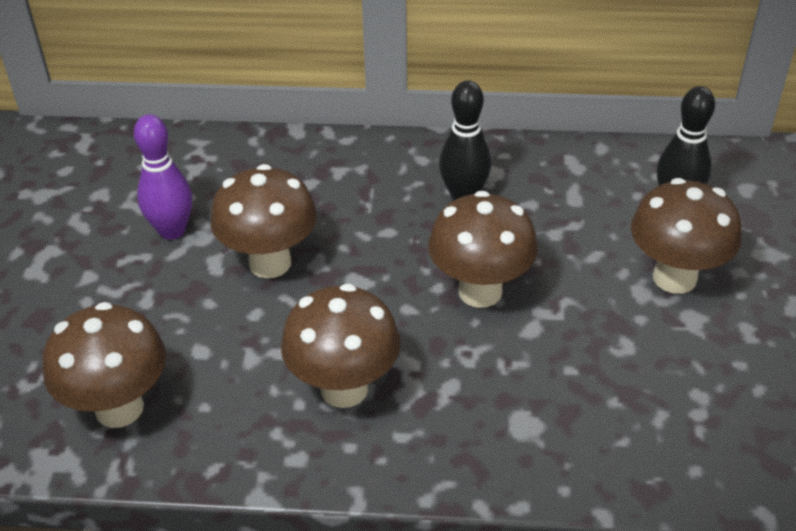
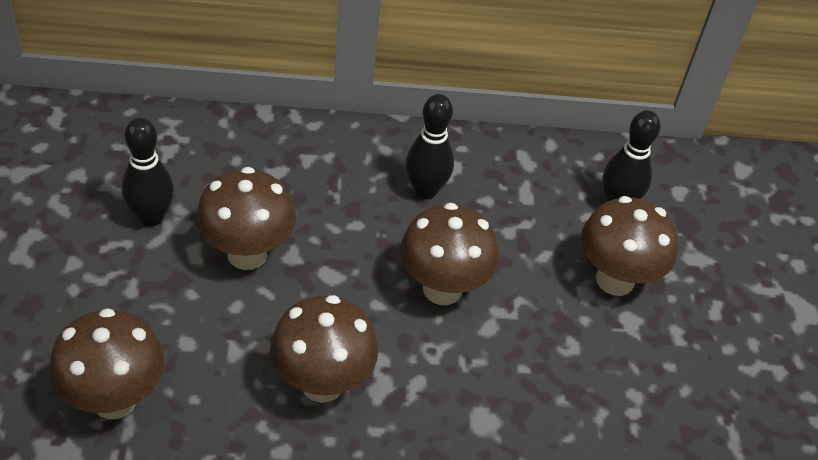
camera: 10 degrees left, 5 degrees up
purple bowling pin [134,114,192,240] -> black bowling pin [122,118,174,226]

